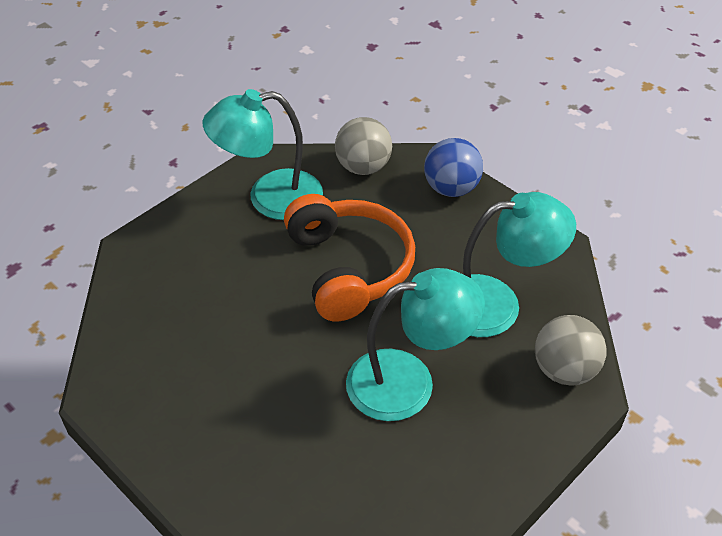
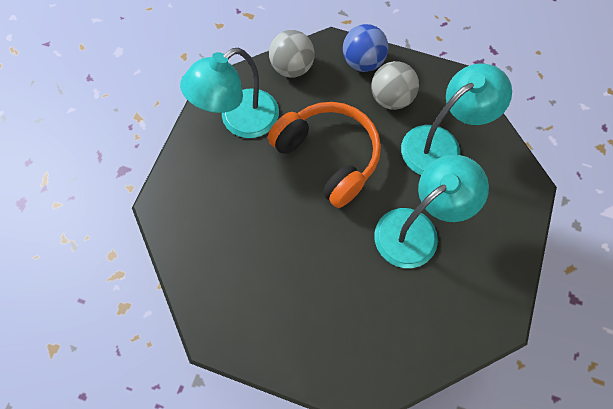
camera: 25 degrees left, 20 degrees up
grey ball [535,315,607,385] -> grey ball moved to [371,61,419,110]

